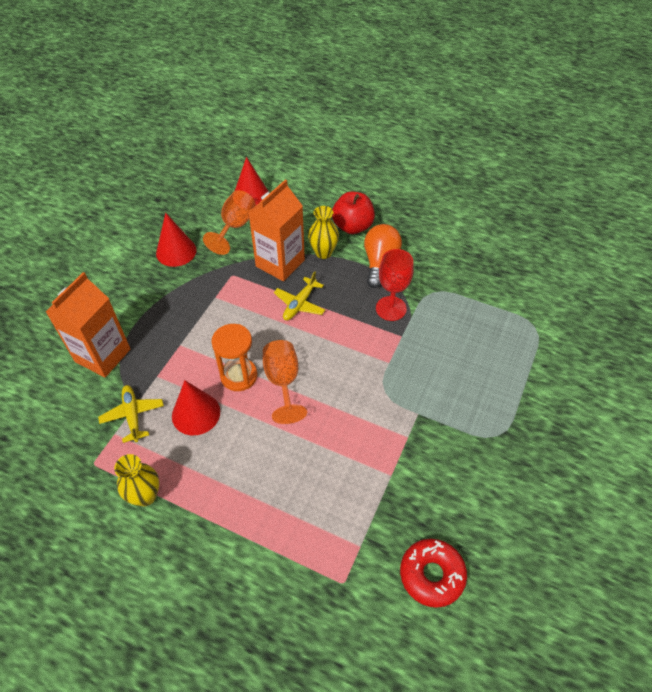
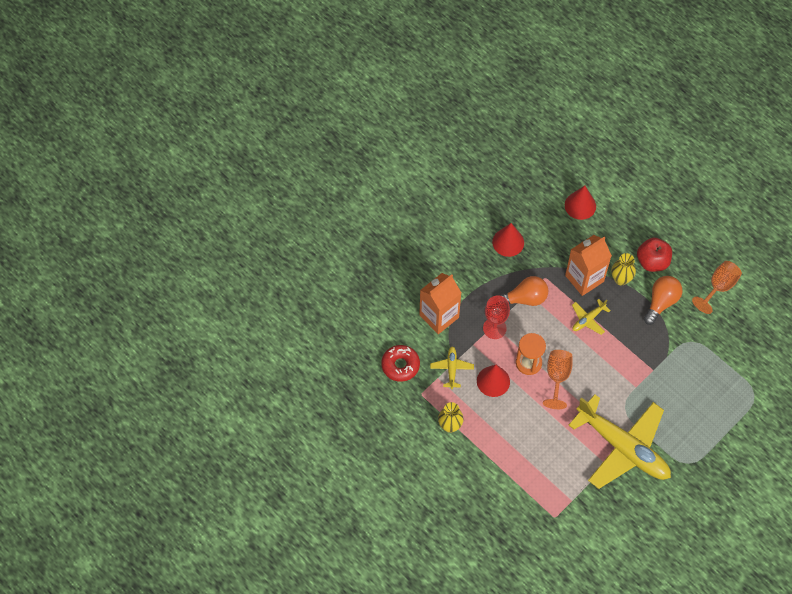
camera: 20 degrees right, 10 degrees up
orange goblet [203,190,255,255] -> orange goblet moved to [692,261,742,314]
red goblet [376,249,414,321] -> red goblet moved to [483,296,510,339]
red donut [400,539,467,608] -> red donut moved to [381,345,420,382]
none -> orange light bulb [500,276,548,306]
none -> yellow plane [569,394,671,489]

